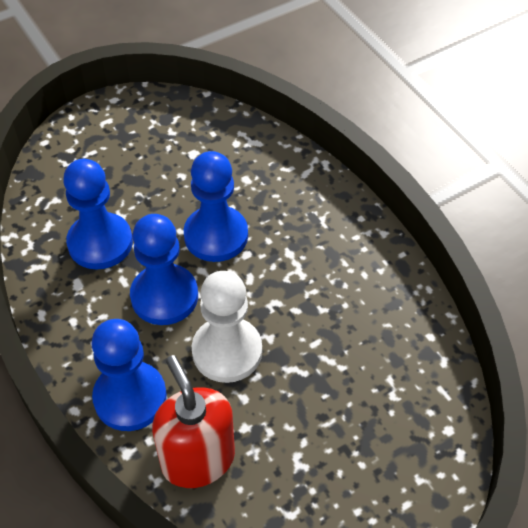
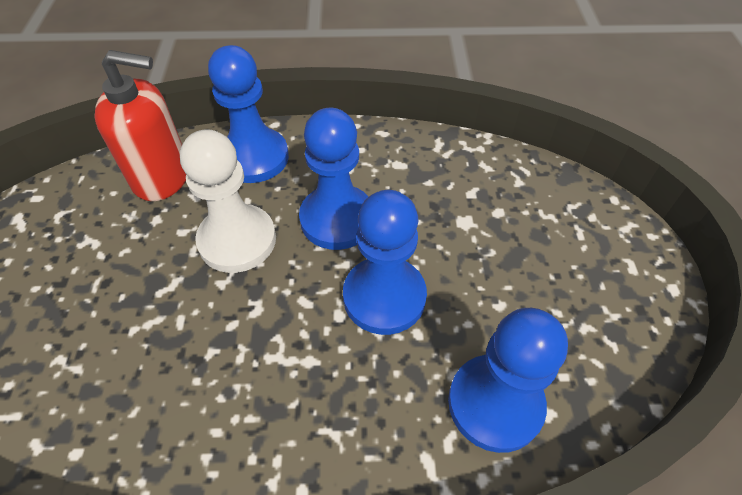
camera: 120 degrees right, 0 degrees up
blue pawn [63,159,133,269] -> blue pawn moved to [448,308,568,453]

